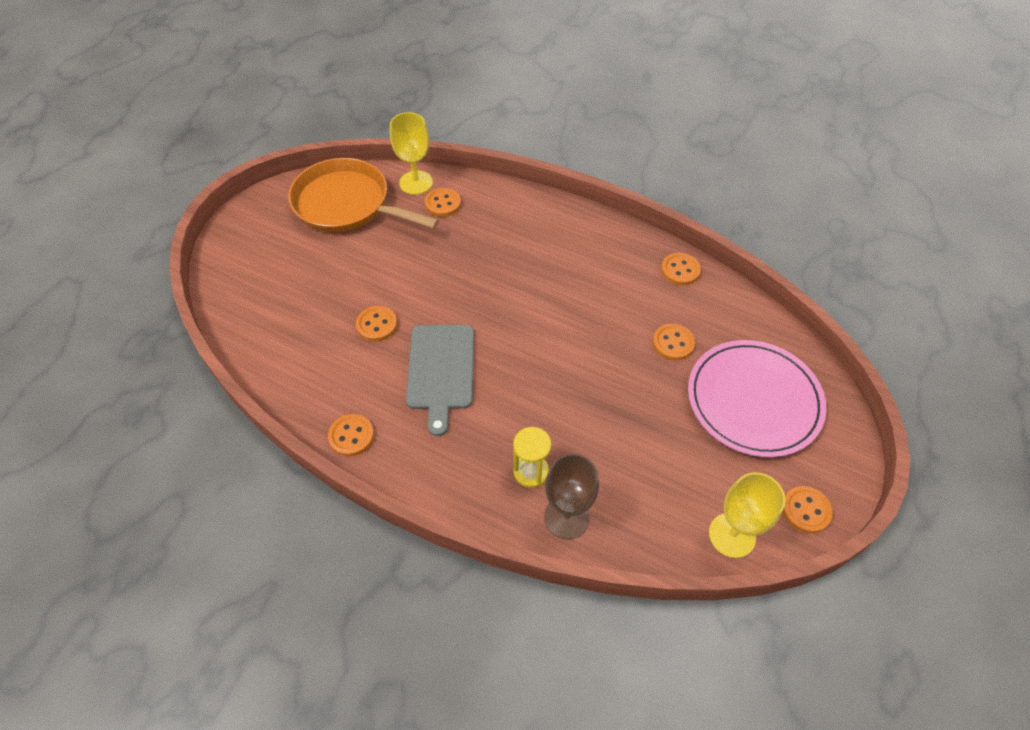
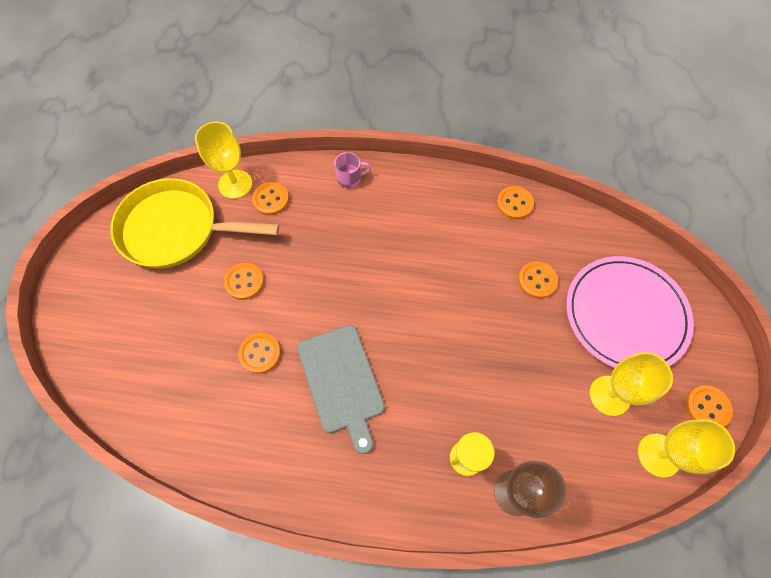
camera: 20 degrees left, 10 degrees up
orange pan [288,158,439,233] -> yellow pan [110,178,279,268]
orange button [328,414,374,456] -> orange button moved to [224,263,264,300]
none -> pink mug [334,152,371,188]
none -> yellow goblet [590,352,673,416]

